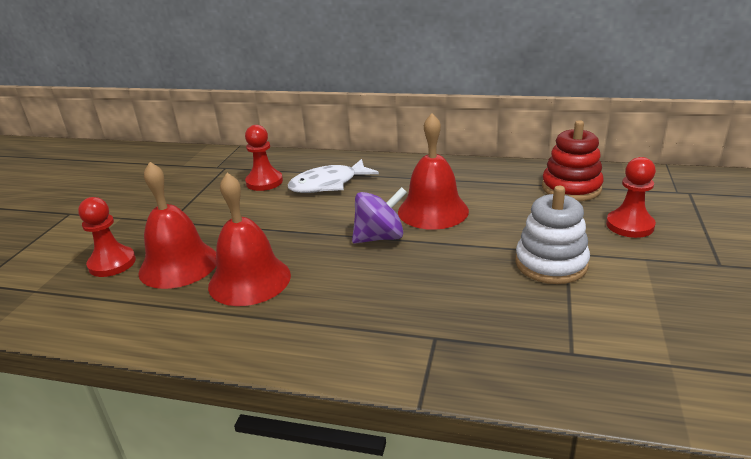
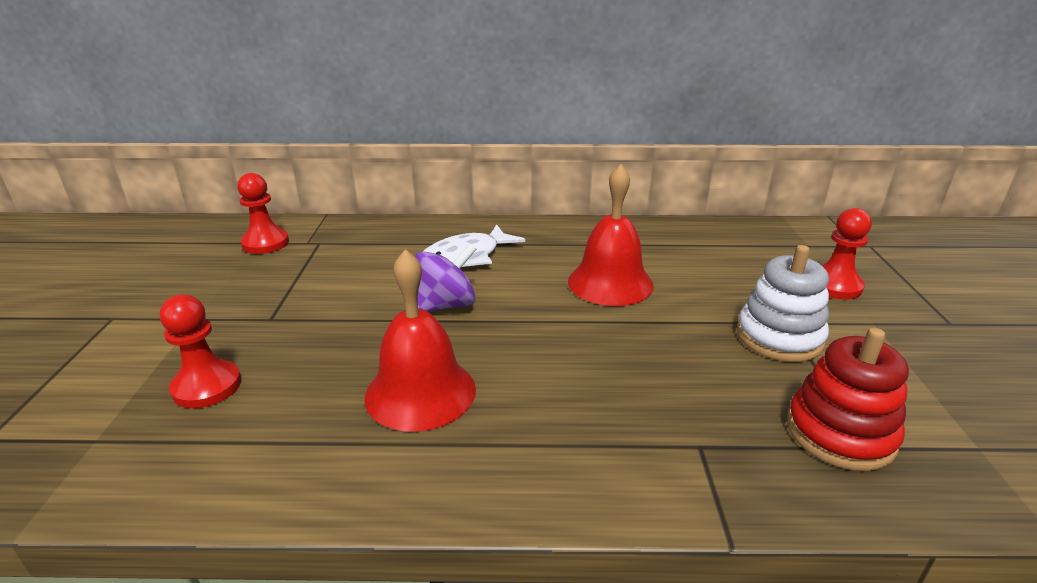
camera: 15 degrees left, 0 degrees up
red bell [138,162,217,289] -> none
red pawn [245,125,283,191] -> red pawn moved to [237,173,289,254]
purple spinning top [352,187,407,244] -> purple spinning top moved to [415,243,477,312]
red stacking toy [542,120,604,201] -> red stacking toy moved to [787,328,909,471]

